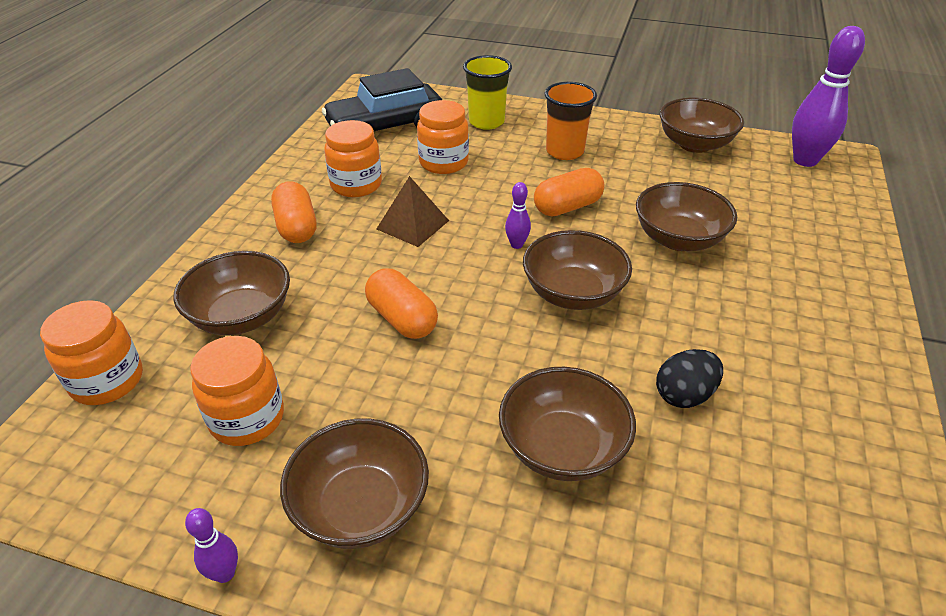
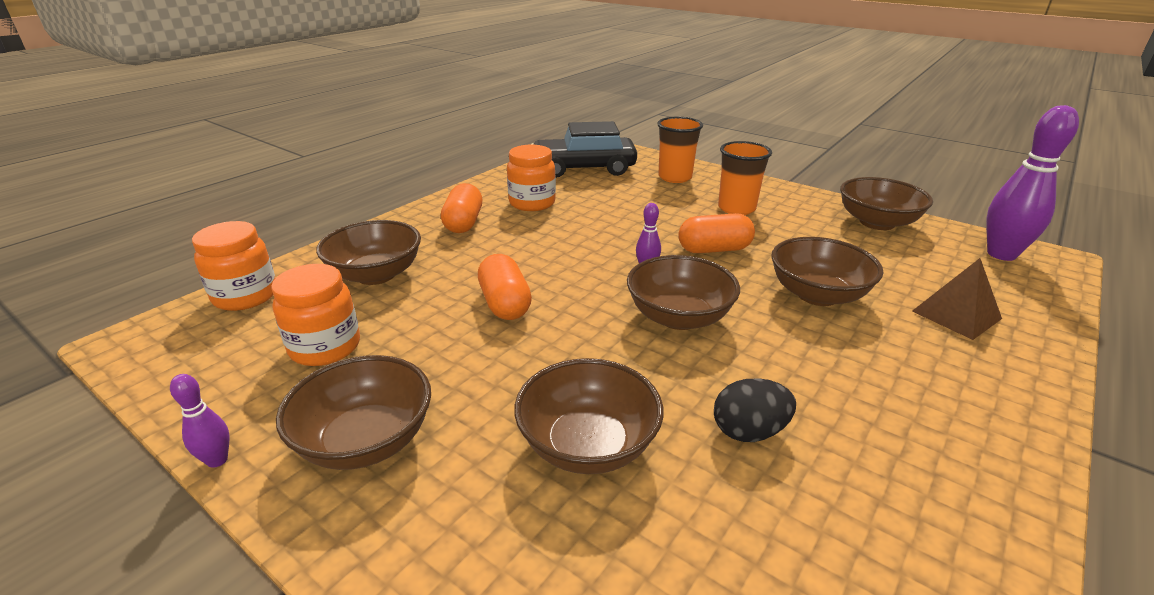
camera: 20 degrees right, 10 degrees down
brown pyramid [377,176,449,247] -> brown pyramid moved to [912,258,1002,340]
orange jar [417,100,469,174] -> none
yellow cup [463,55,512,130] -> orange cup [657,117,703,183]

